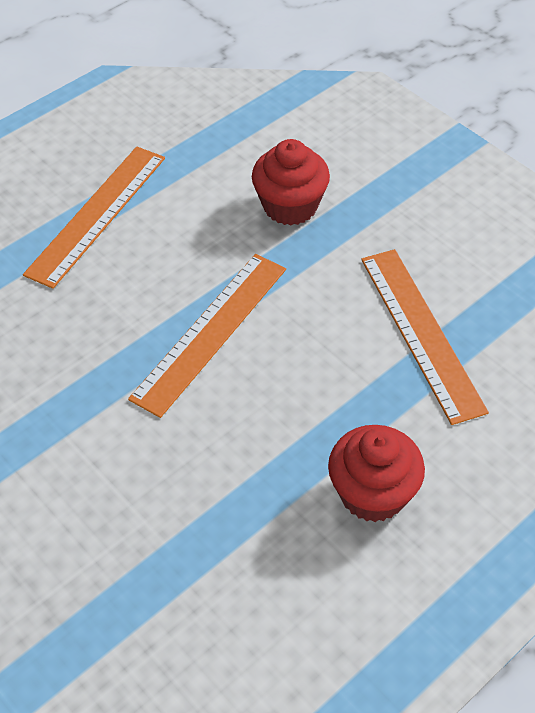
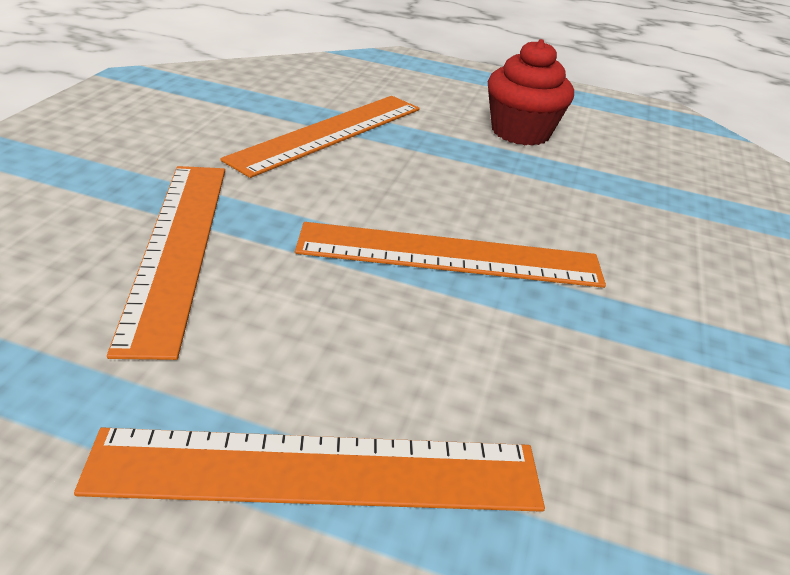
camera: 125 degrees left, 15 degrees down
red cupcake [252,139,330,225] -> orange ruler [107,166,225,360]

